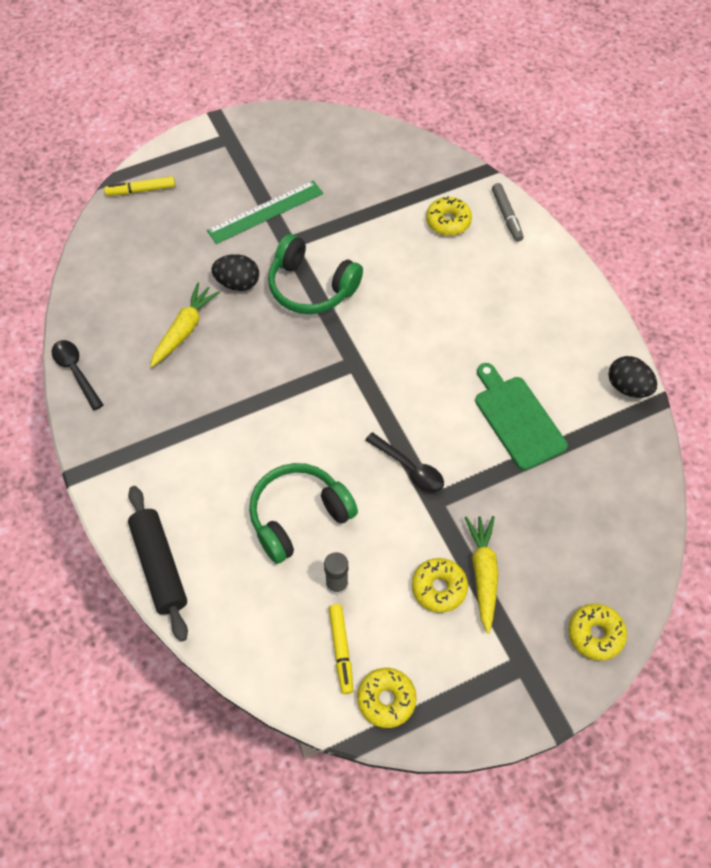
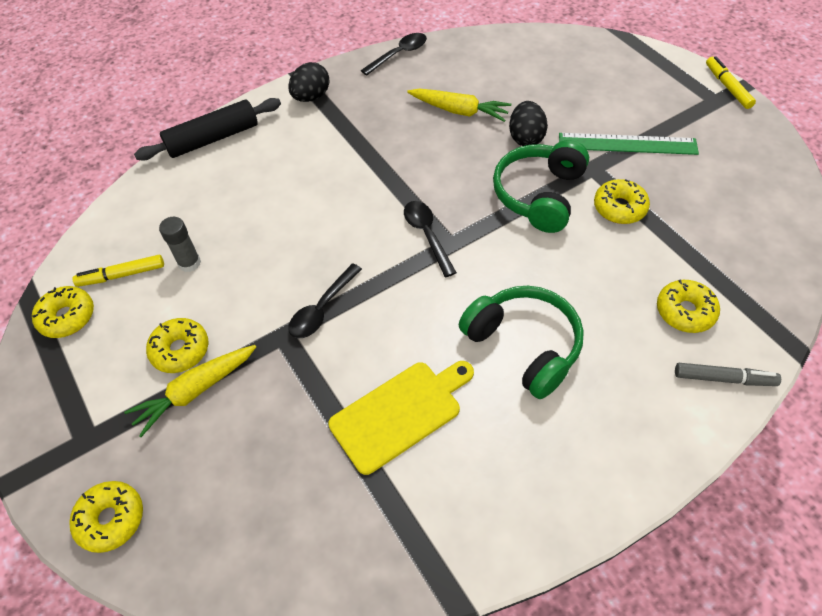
camera: 85 degrees right, 5 degrees down
yellow marker [104,176,175,196] -> yellow marker moved to [706,56,756,109]
green ruler [207,181,323,244] -> green ruler turned 45 degrees counterclockwise [559,133,699,155]
green headphones [249,463,358,564] -> green headphones moved to [459,286,584,399]
yellow carrot [465,516,498,633] -> yellow carrot turned 150 degrees clockwise [124,345,256,437]
green cutting board [475,363,568,470] -> yellow cutting board [328,361,474,475]
grey marker [492,183,524,242] -> grey marker turned 150 degrees counterclockwise [675,363,781,386]
black egg [609,356,657,398] -> black egg moved to [288,62,330,102]
none -> black spoon [404,201,457,277]
none -> yellow donut [594,179,650,224]

